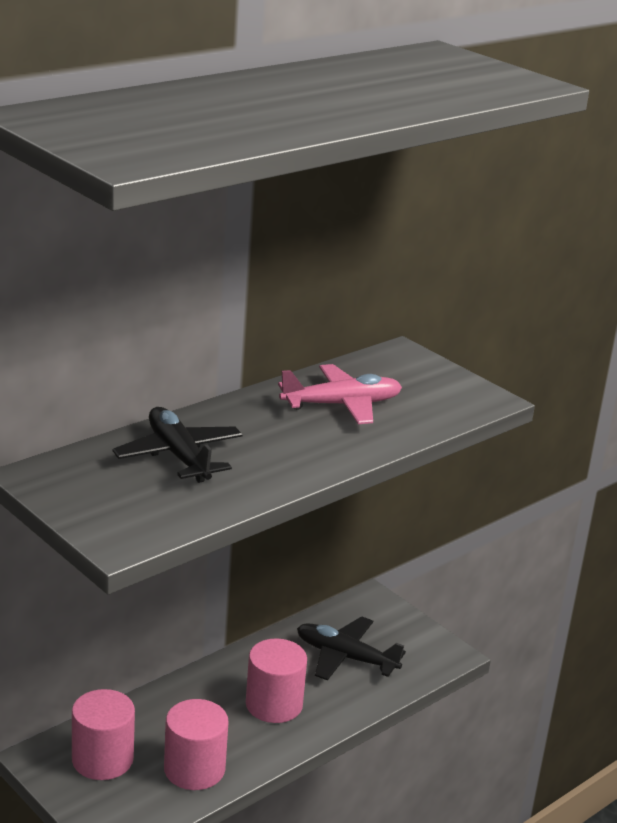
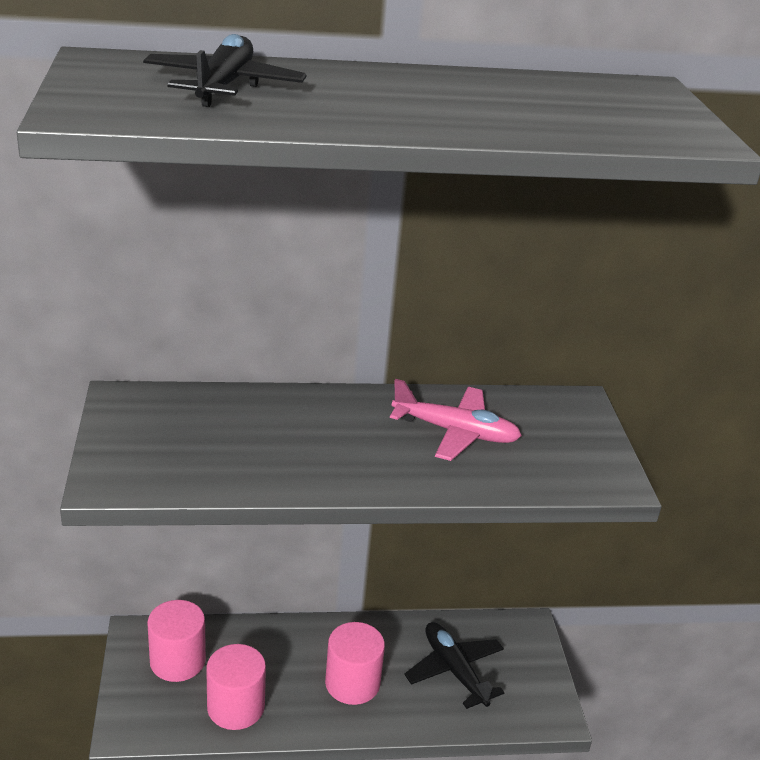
camera: 35 degrees right, 5 degrees up
black plane [112,407,243,483] -> black plane moved to [143,34,306,107]

